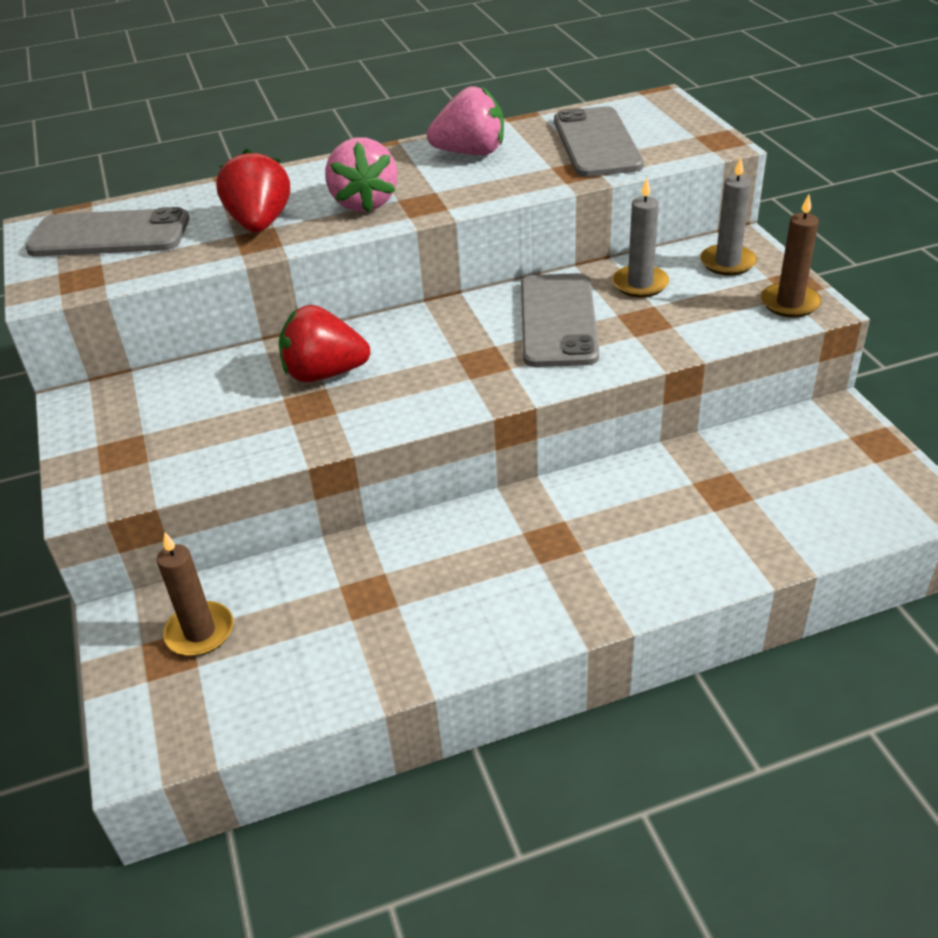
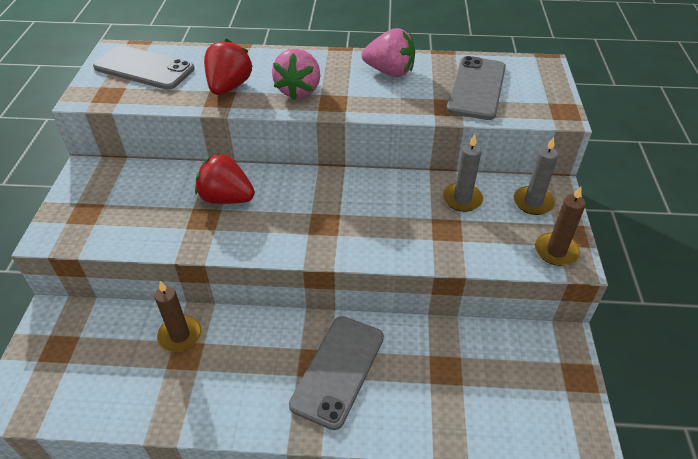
camera: 20 degrees right, 5 degrees up
brown candle [157,532,233,656] -> brown candle moved to [154,281,201,352]
grey phone [521,273,599,367] -> grey phone moved to [289,316,384,430]

